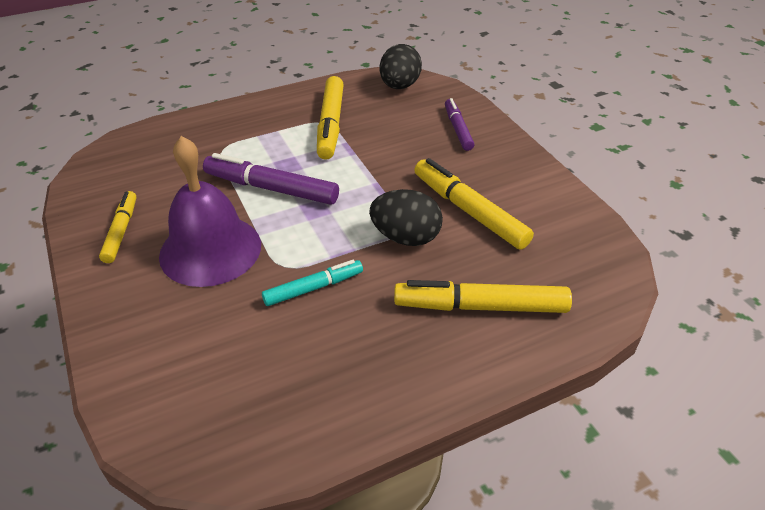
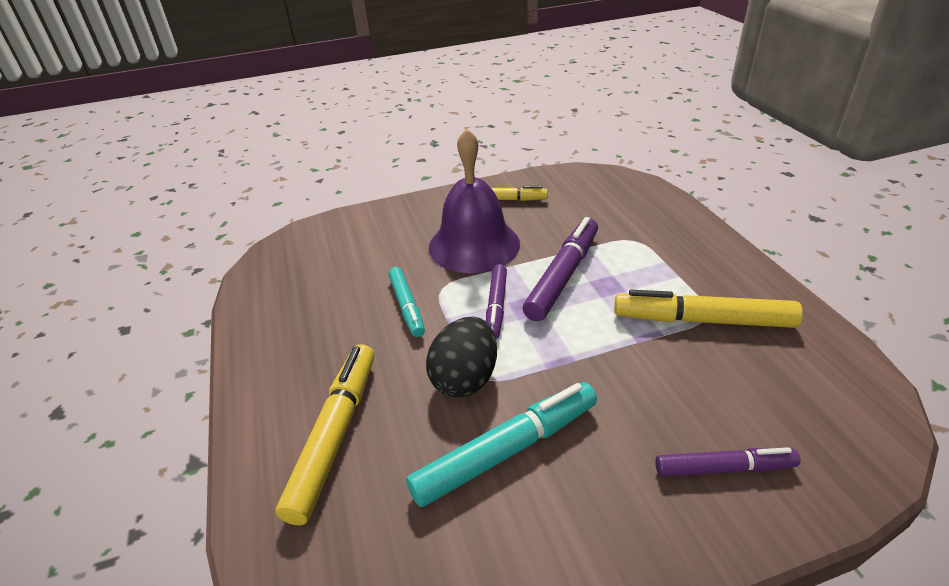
camera: 100 degrees right, 5 degrees down
black egg [379,44,422,89] -> none
yellow marker [414,158,534,250] -> turquoise marker [406,382,597,507]
none -> purple marker [486,264,507,339]

